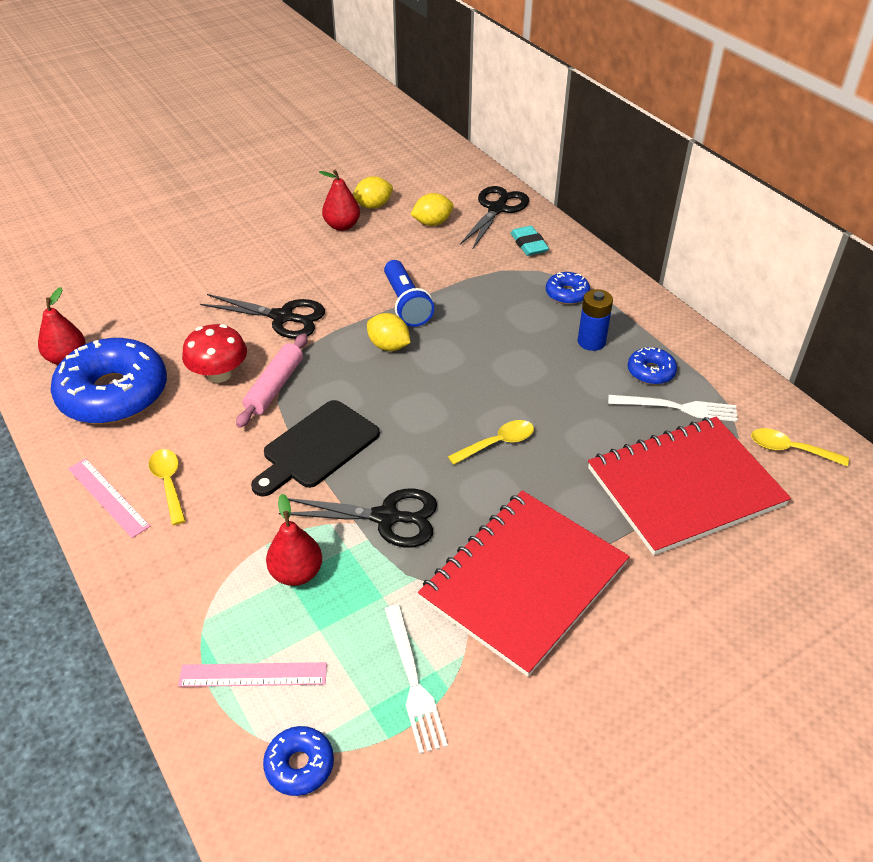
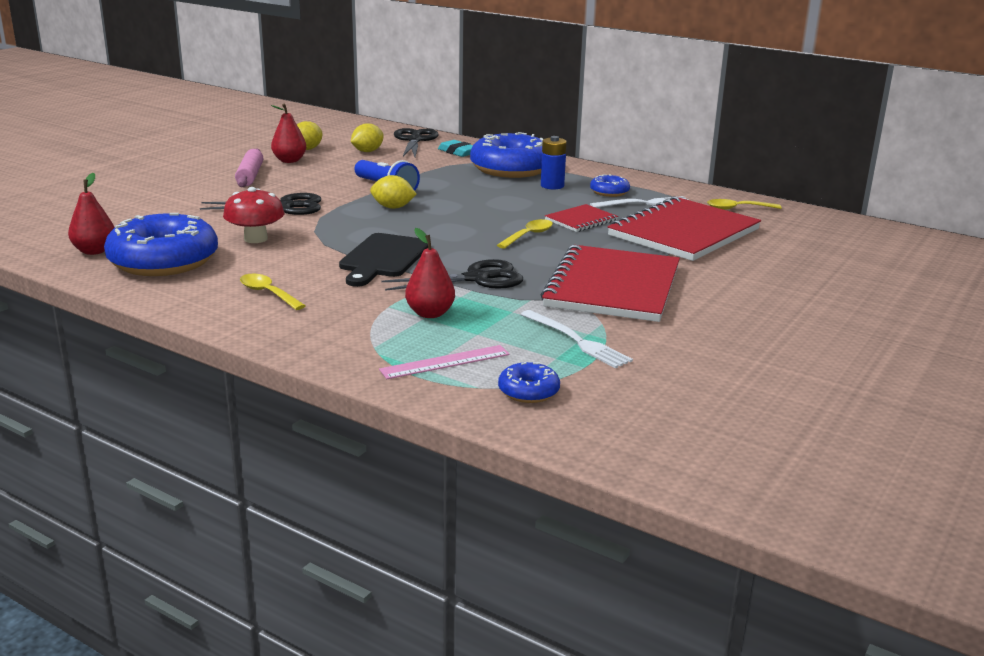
camera: 25 degrees left, 20 degrees down
pink ruler [68,458,150,538] -> none
pink rolling pin [236,334,308,428] -> pink rolling pin moved to [235,148,263,187]
blue donut [546,272,590,305] -> blue donut [470,132,543,178], size x2.22
none -> red notebook [545,204,618,232]

